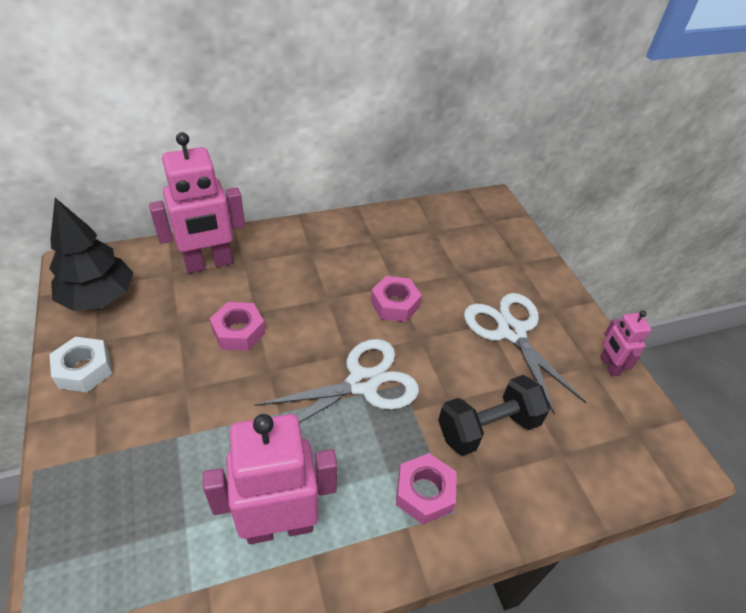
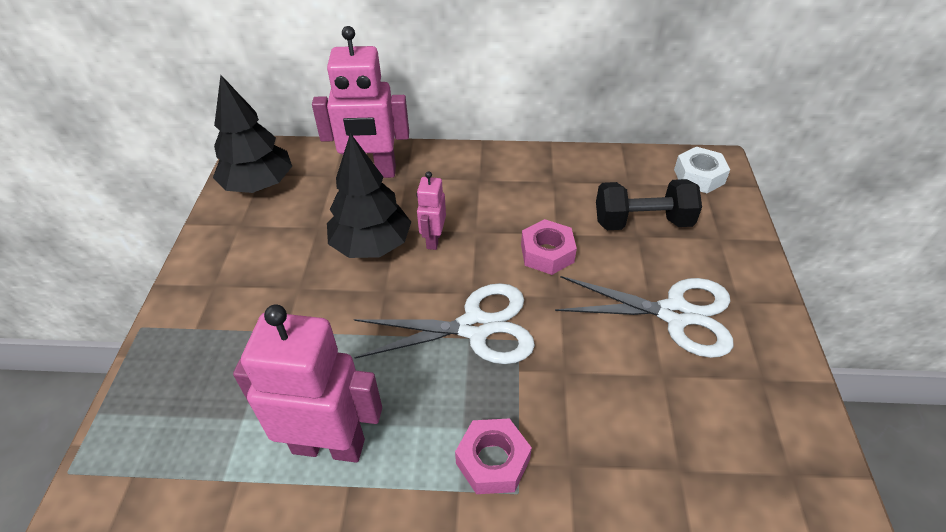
camera: 25 degrees right, 0 degrees up
white nut [49,337,112,392] -> white nut moved to [674,147,730,193]
pink nut [210,302,265,351] -> black tree [327,133,411,258]
black dumbbell [438,375,550,456] -> black dumbbell moved to [596,179,702,230]
white scissors [464,293,586,414] -> white scissors turned 105 degrees clockwise [555,276,733,358]
pink robot [600,311,652,377] -> pink robot moved to [417,171,446,250]

